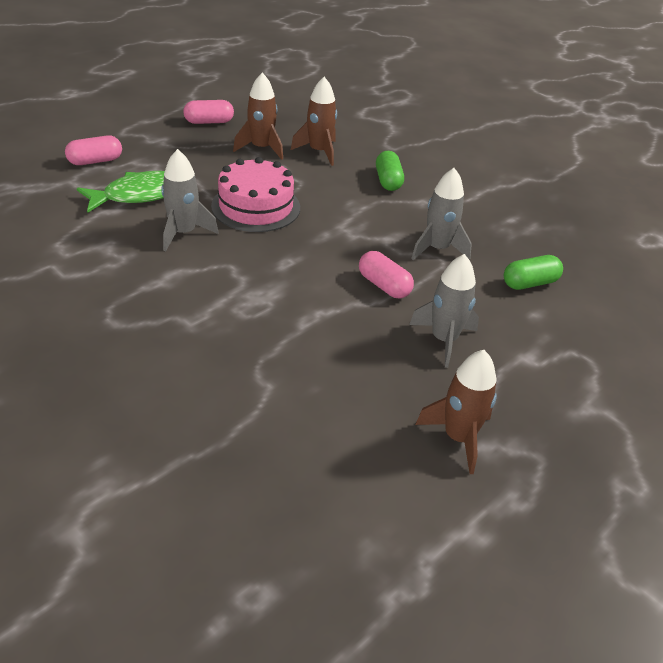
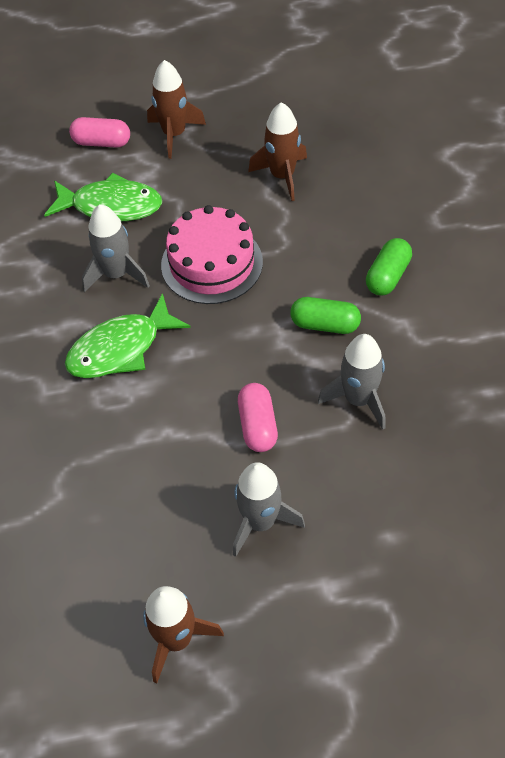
camera: 40 degrees right, 15 degrees up
pink capsule [183,100,234,124] -> none
brown rocket [291,77,337,166] -> brown rocket moved to [147,60,206,159]
green capsule [504,255,563,290] -> green capsule moved to [290,297,361,334]
none -> green fish [65,293,191,378]

